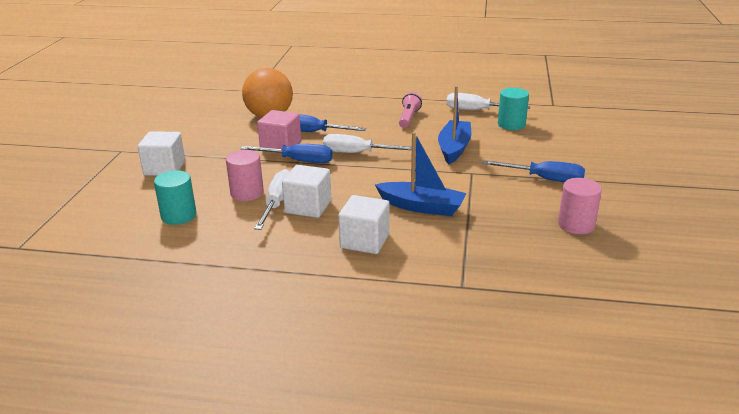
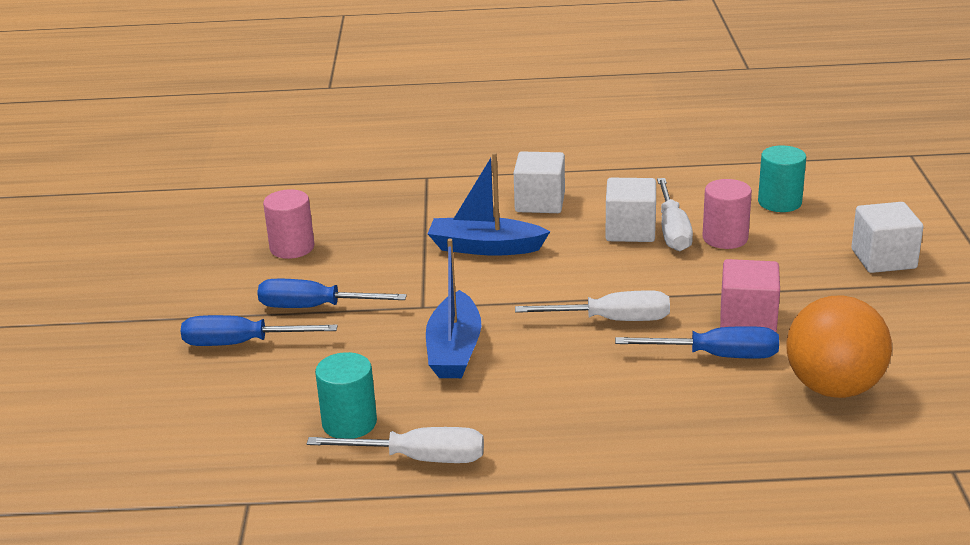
camera: 170 degrees right, 0 degrees up
blue screwdriver [240,144,333,163] -> blue screwdriver moved to [181,315,338,346]
pink flashlight [399,92,422,128] -> none

